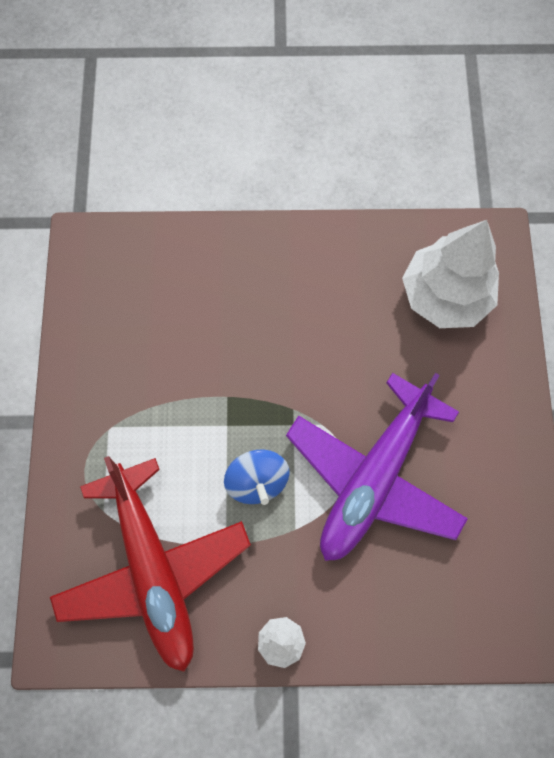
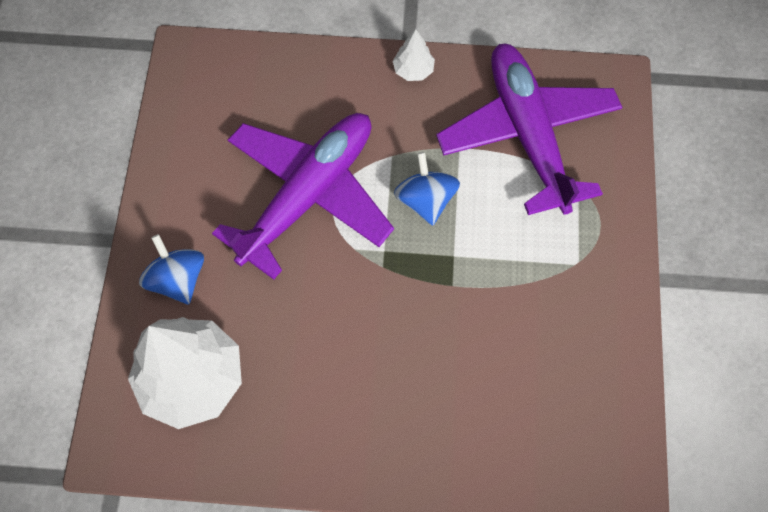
camera: 175 degrees left, 5 degrees down
red plane [50,456,251,672] -> purple plane [436,44,622,215]
none -> blue spinning top [139,234,204,305]

